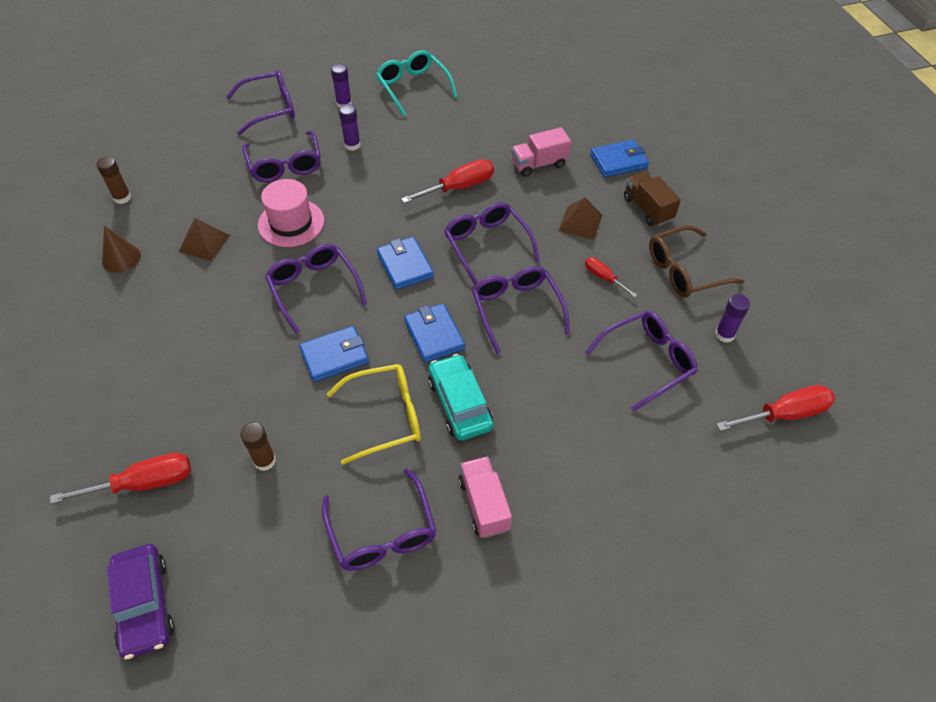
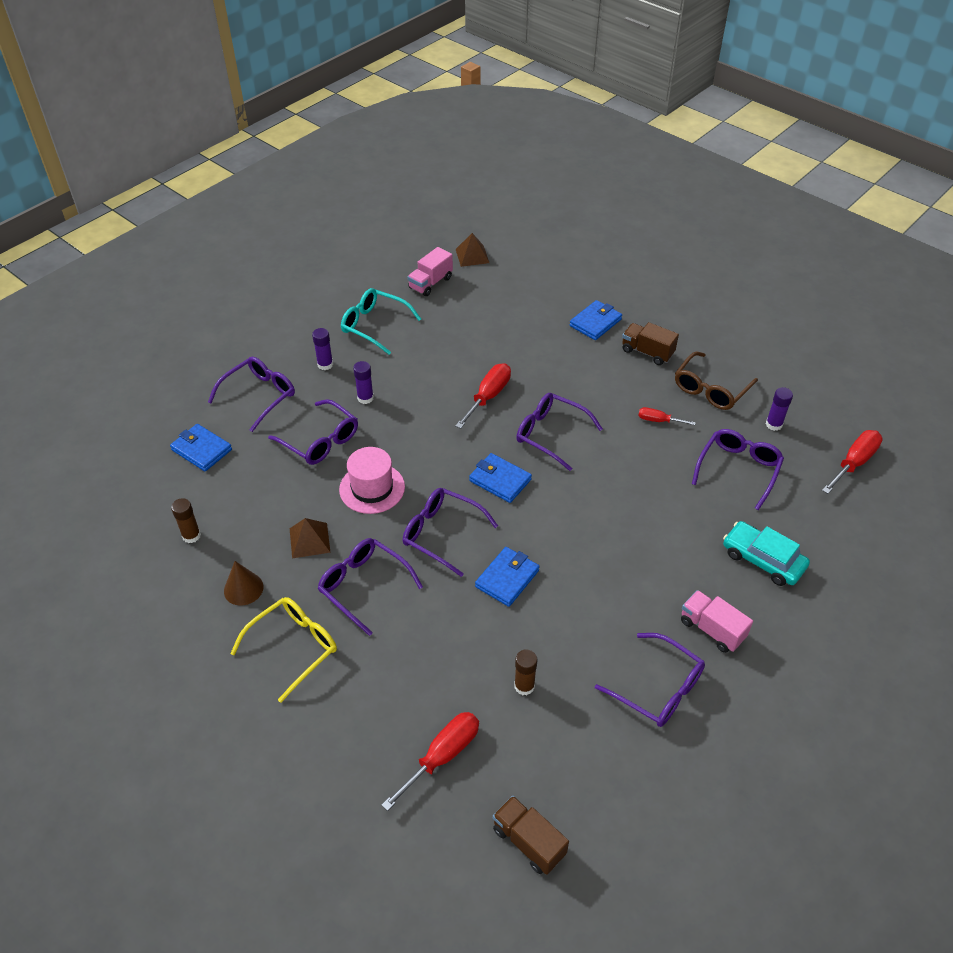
camera: 30 degrees left, 5 degrees down
purple car [107,544,175,660] -> brown truck [493,796,569,875]
yellow glasses [327,364,421,465] -> yellow glasses moved to [230,597,337,703]
blue wallet [404,303,465,363] -> blue wallet moved to [170,424,232,471]
turquoise car [428,354,493,440] -> turquoise car moved to [723,521,810,586]
purple glasses [472,266,570,354] -> purple glasses moved to [318,538,423,636]
pink truck [511,127,571,177] -> pink truck moved to [407,247,453,296]
brown pyramid [558,197,602,240] -> brown pyramid moved to [456,233,489,267]

